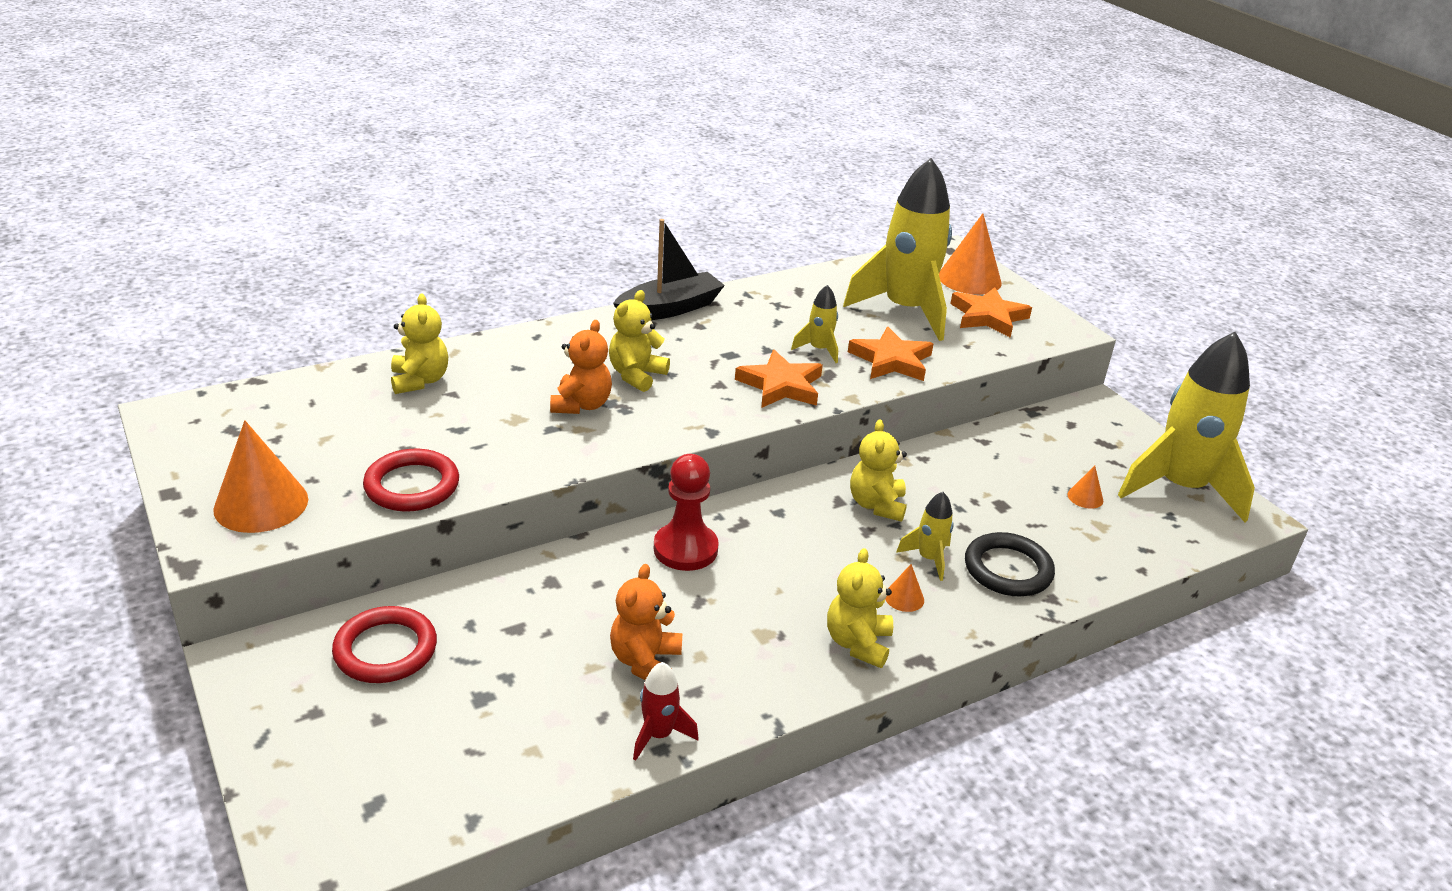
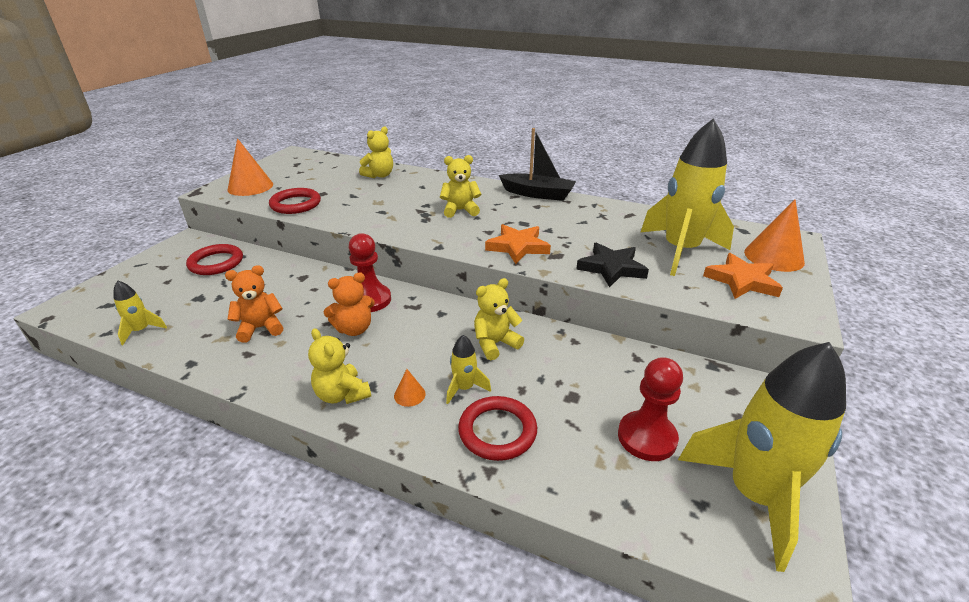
camera: 55 degrees right, 0 degrees up
orange teddy bear [550,320,612,414] -> orange teddy bear moved to [324,272,375,336]
red rocket [633,662,699,761] -> none
yellow rocket [791,285,838,363] -> yellow rocket moved to [113,281,167,345]
yellow teddy bear [827,548,893,668] -> yellow teddy bear turned 105 degrees counterclockwise [308,328,371,404]
orange star [848,327,933,381] -> black star [576,243,649,287]
black ring [965,532,1055,596] -> red ring [458,396,537,461]
orange cone [1068,466,1103,509] -> red pawn [618,357,683,461]

